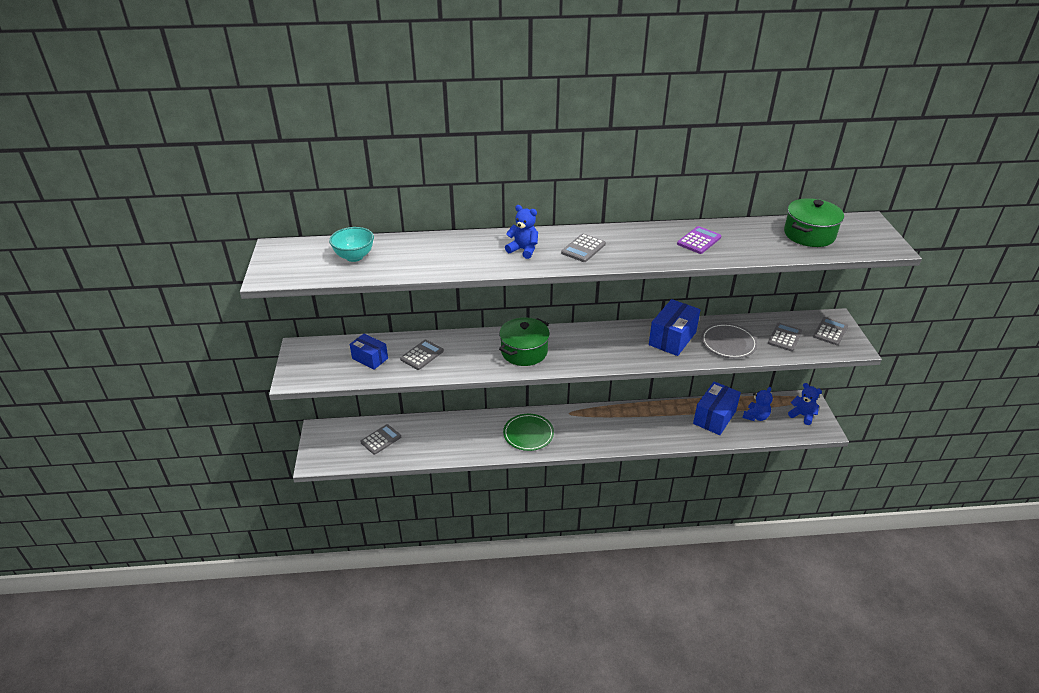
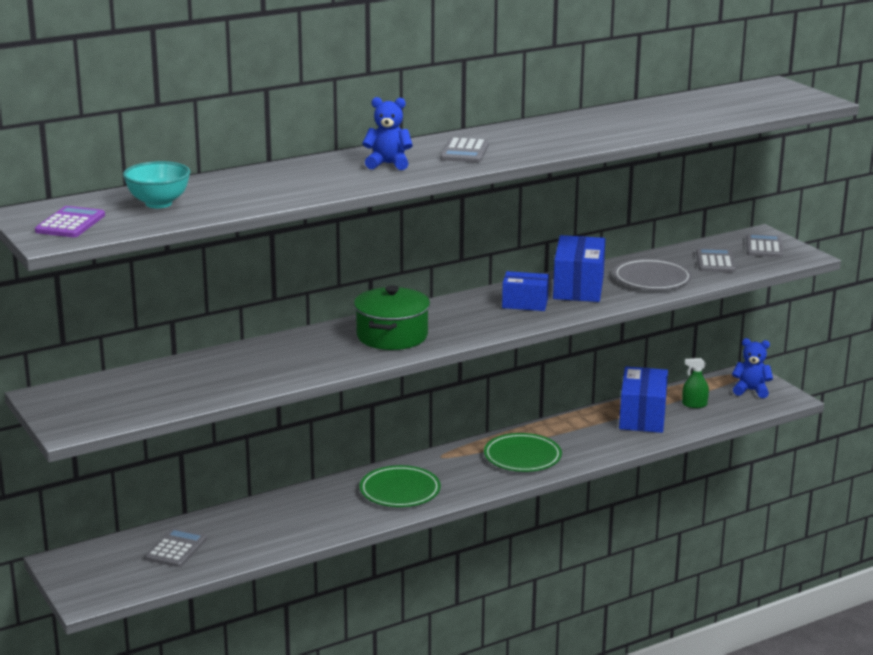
camera: 25 degrees left, 15 degrees down
blue box [350,334,388,370] -> blue box moved to [502,271,549,311]
grey calculator [400,340,444,370] -> none
purple calculator [677,226,721,254] -> purple calculator moved to [35,206,105,237]
blue teddy bear [743,387,773,421] -> green spray bottle [682,358,709,408]
green pot [784,198,844,247] -> none
none -> green plate [484,433,562,472]

